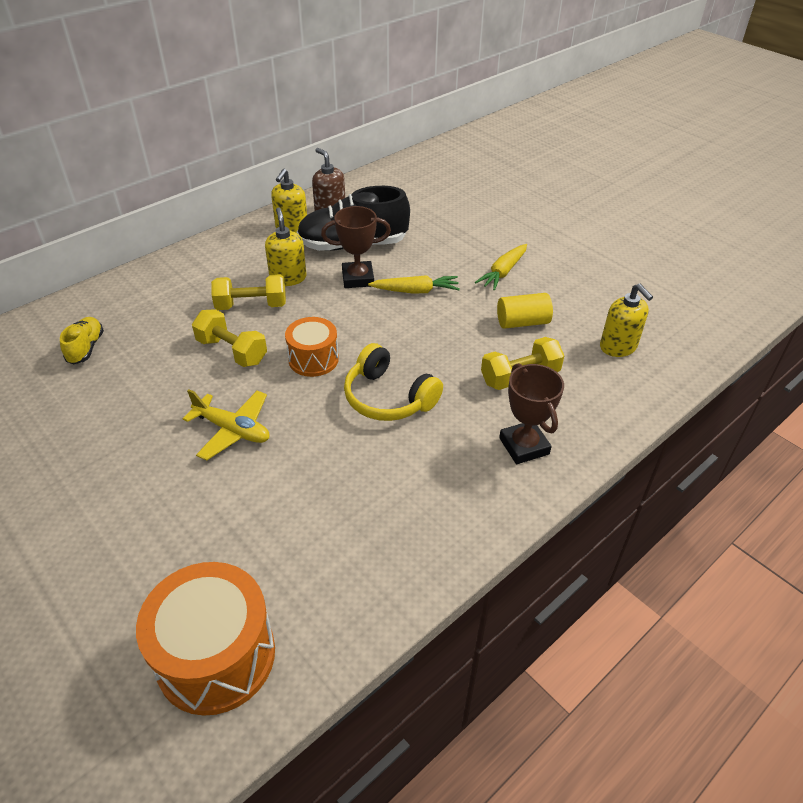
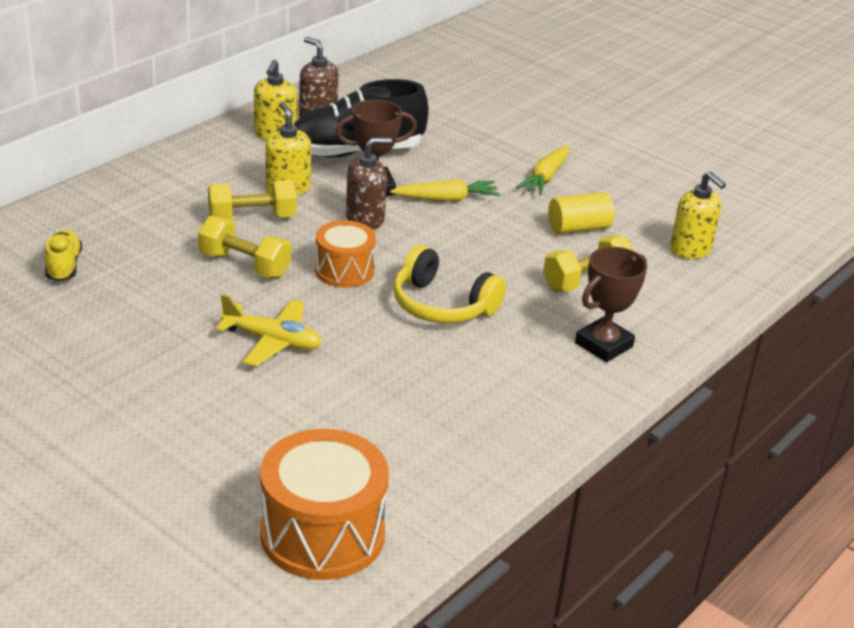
camera: 10 degrees left, 10 degrees down
brown trophy [499,363,564,464] -> brown trophy turned 75 degrees clockwise [575,247,648,362]
none -> brown soap dispenser [346,138,392,229]

